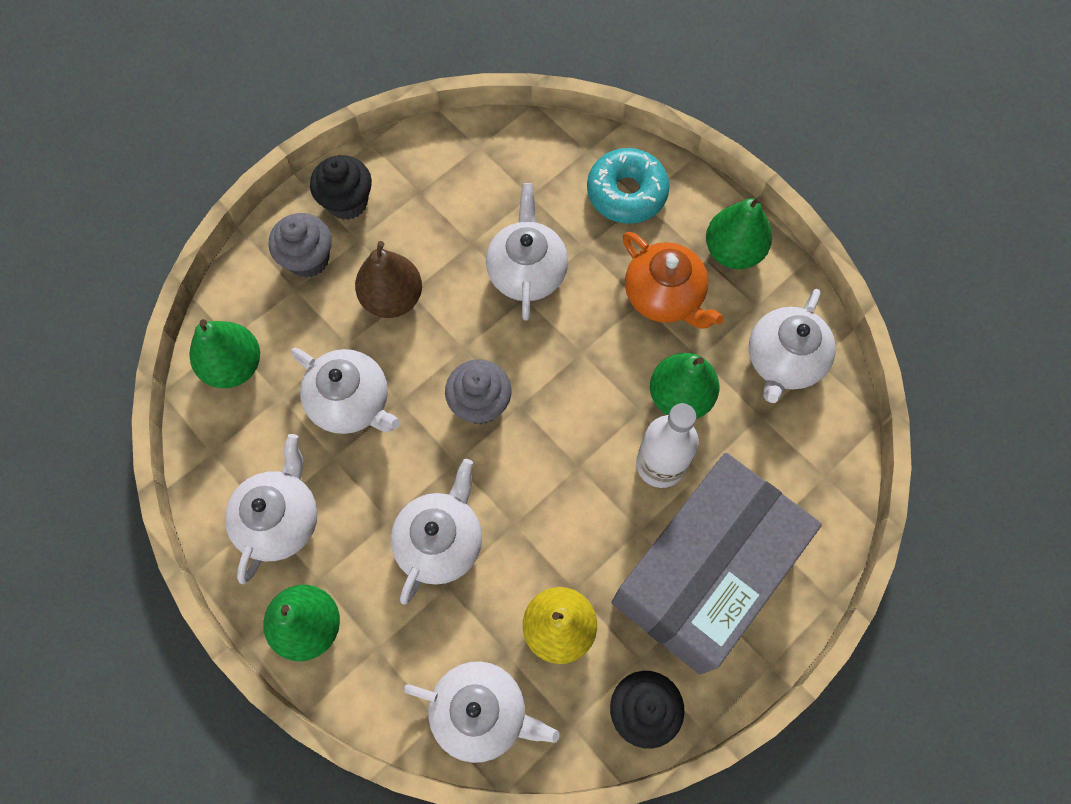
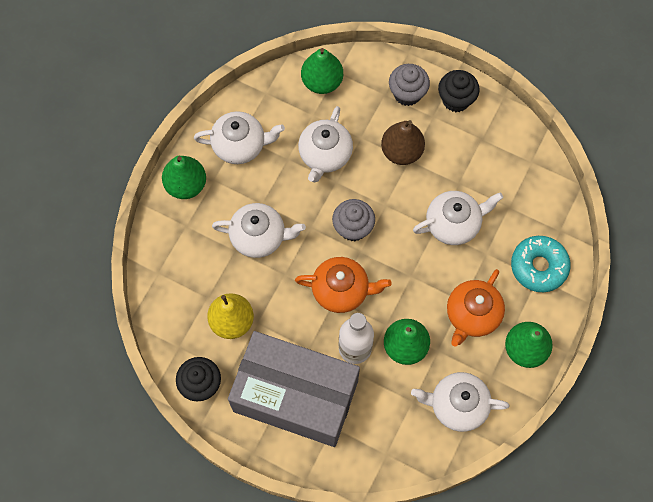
camera: 70 degrees right, 0 degrees up
white teapot [404,661,559,763] -> none
none -> orange teapot [295,257,392,313]

